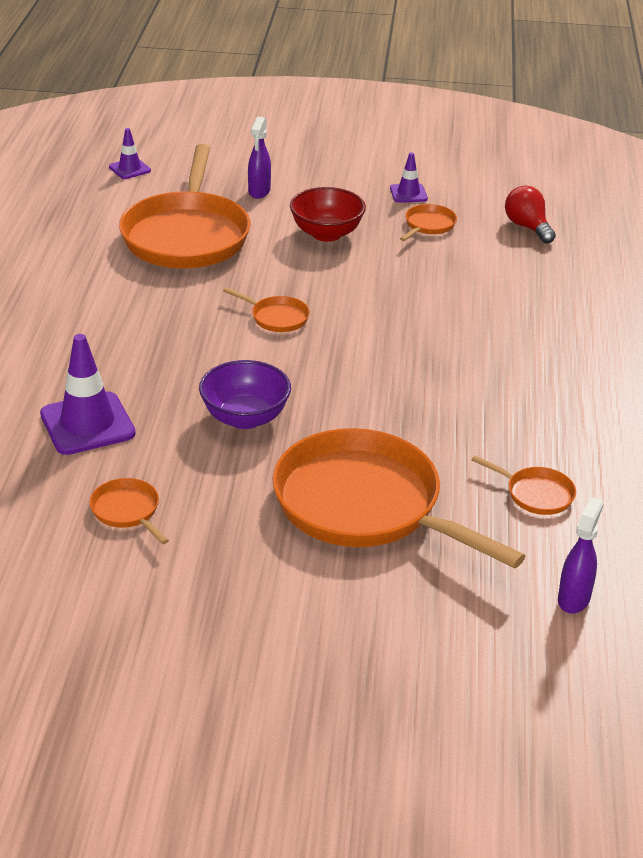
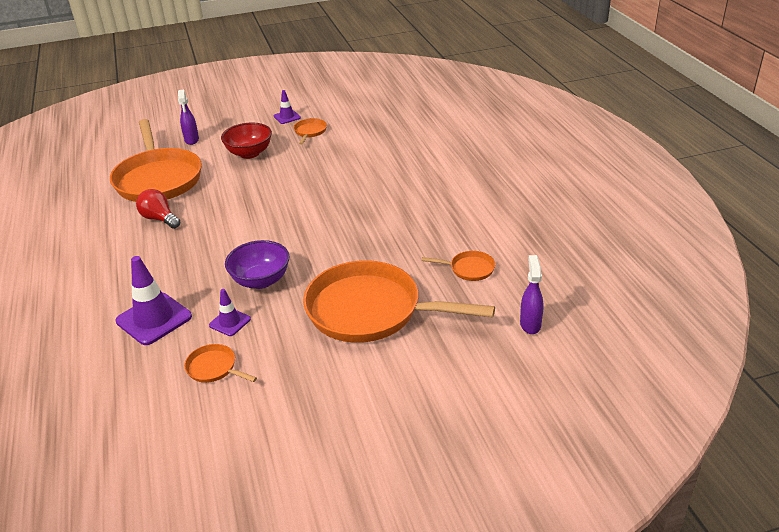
camera: 20 degrees left, 0 degrees up
purple traffic cone [109,128,151,179] -> purple traffic cone moved to [209,289,251,336]
orange pan [223,287,310,332] -> none
red light bulb [505,185,556,244] -> red light bulb moved to [136,189,180,229]

